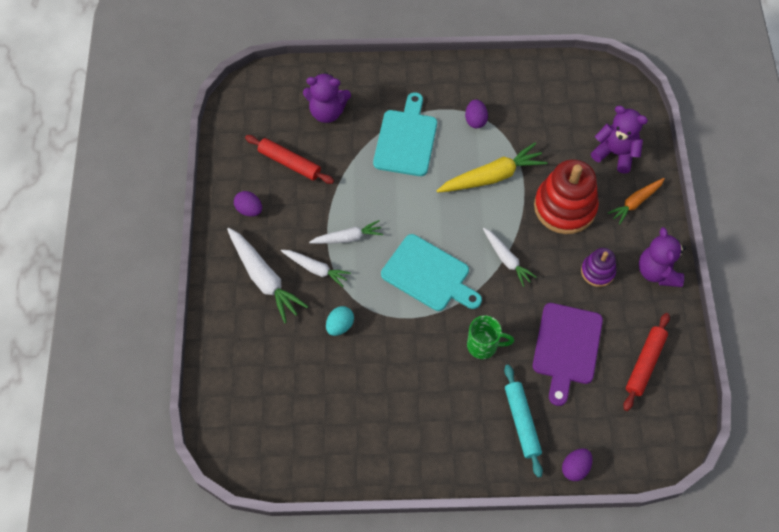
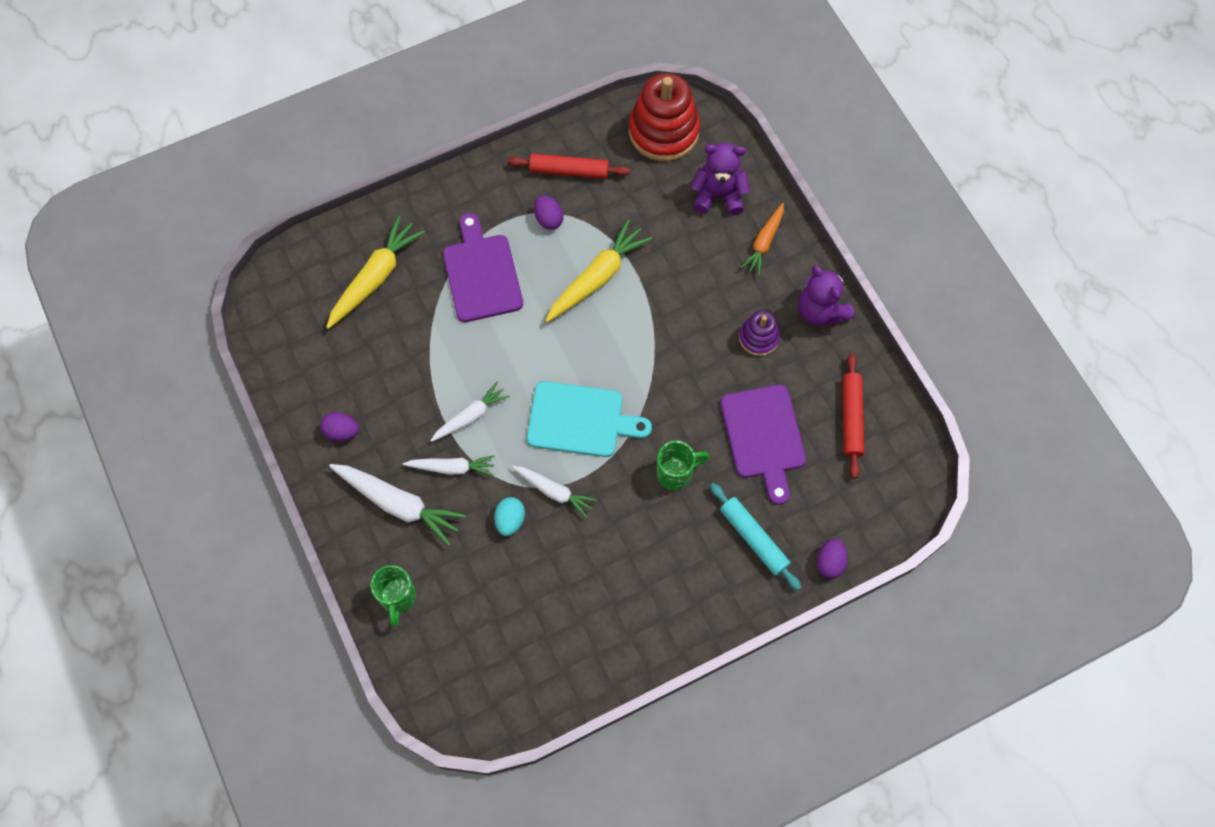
camera: 25 degrees left, 5 degrees up
red rolling pin [245,135,334,184] -> red rolling pin moved to [508,153,630,179]
purple teddy bear [303,72,351,123] -> yellow carrot [326,216,425,329]
turquoise cutting board [373,92,437,176] -> purple cutting board [443,213,523,322]
white carrot [483,228,537,287] -> white carrot moved to [512,466,597,518]
red stacking toy [534,159,599,234] -> red stacking toy moved to [629,73,700,161]
none -> green mug [371,565,416,627]

